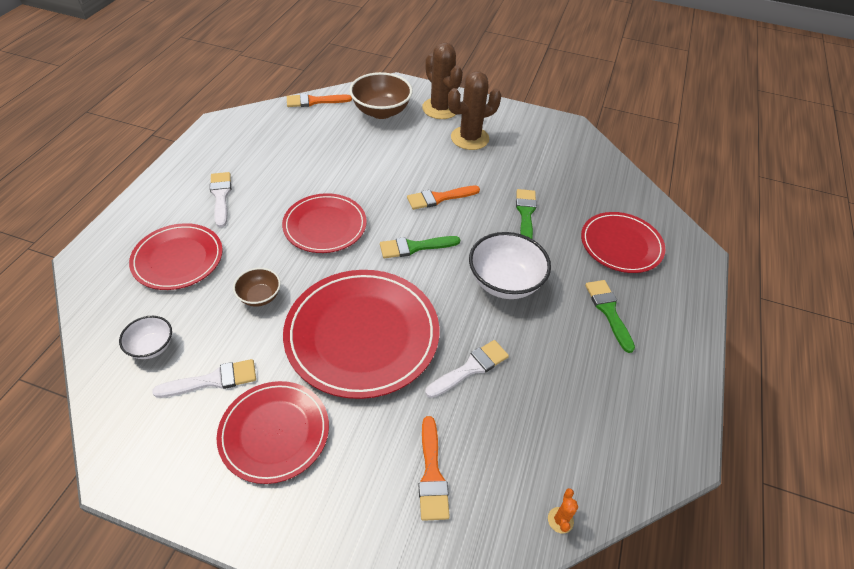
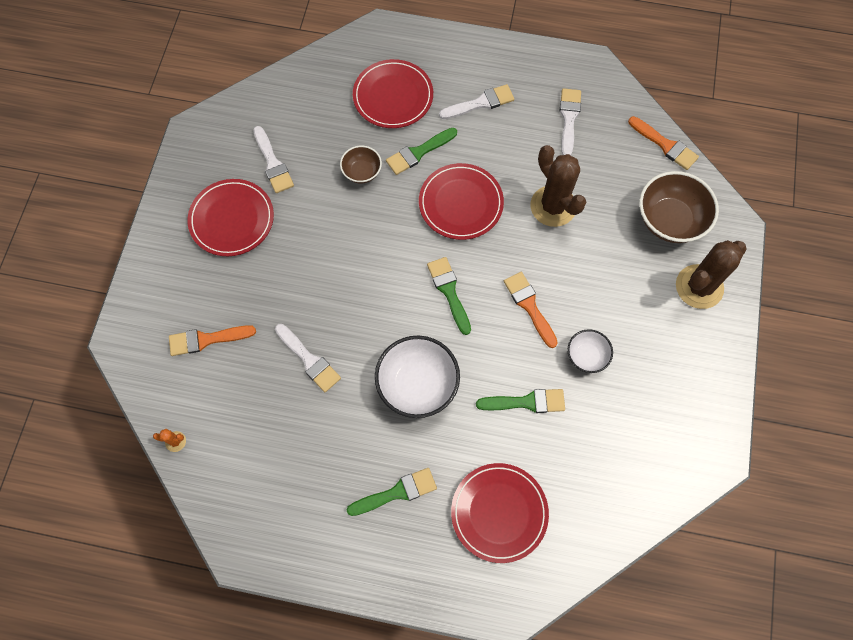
camera: 85 degrees right, 20 degrees up
white bowl [119,316,172,359] -> white bowl moved to [567,329,613,373]
red plate [283,270,439,399] -> none
orange brush [287,93,352,107] -> orange brush turned 150 degrees clockwise [628,116,699,170]
brown cactus [448,71,501,150] -> brown cactus moved to [530,145,586,227]
none -> green brush [386,128,457,175]
none -> white brush [560,88,581,155]

